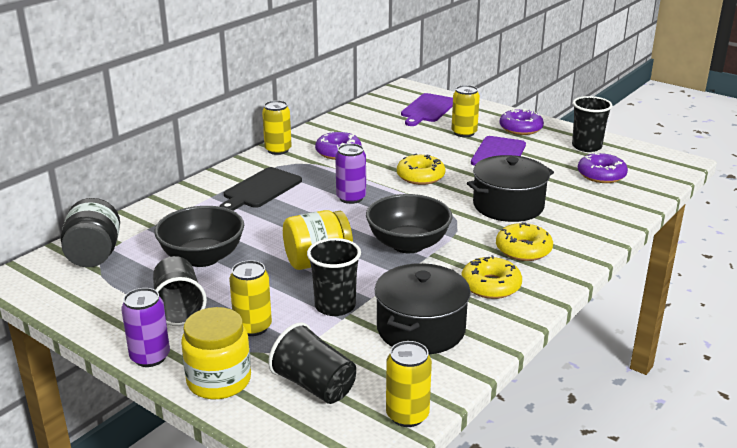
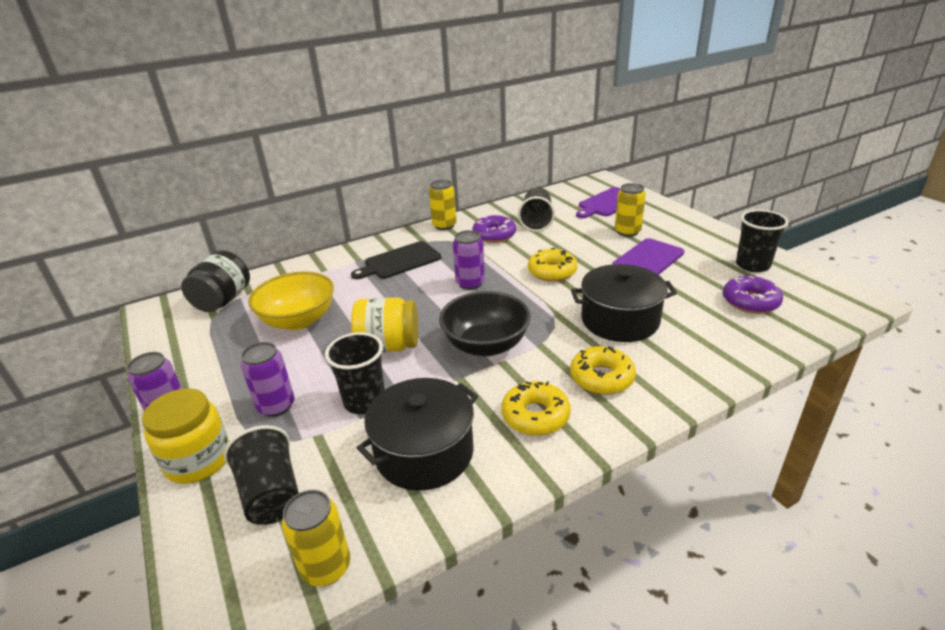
camera: 25 degrees right, 5 degrees up
black cup [153,256,207,326] -> black cup moved to [518,188,555,232]
black bowl [154,206,244,267] -> yellow bowl [248,271,334,330]
yellow can [229,260,272,336] -> purple can [241,342,294,417]
purple donut [500,109,544,135] -> none

